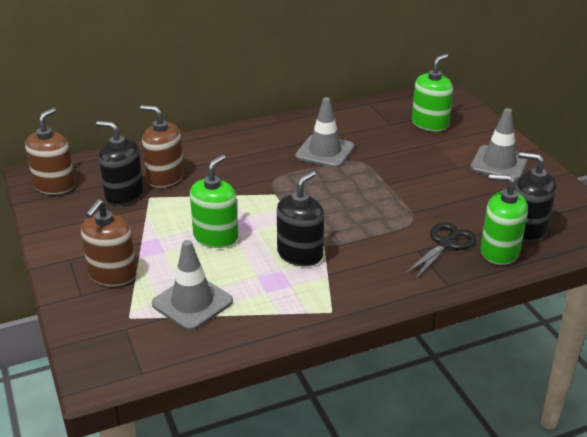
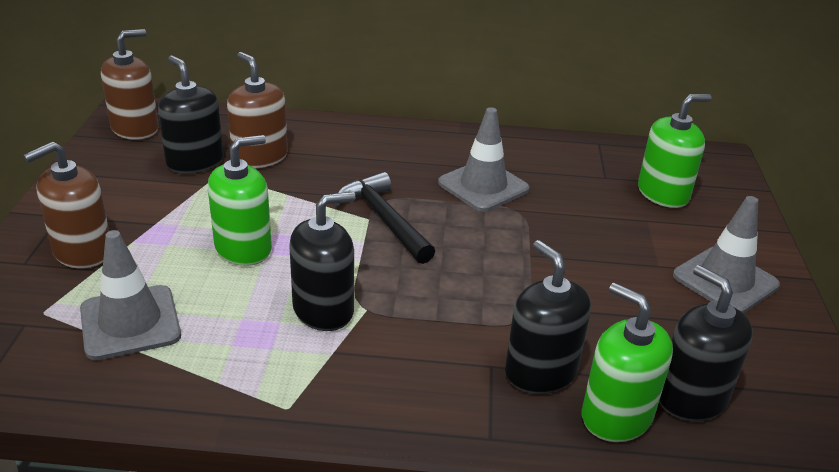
camera: 25 degrees right, 0 degrees up
black scissors [405,222,476,280] -> black soap dispenser [505,240,591,394]
none -> black hammer [335,172,435,264]

